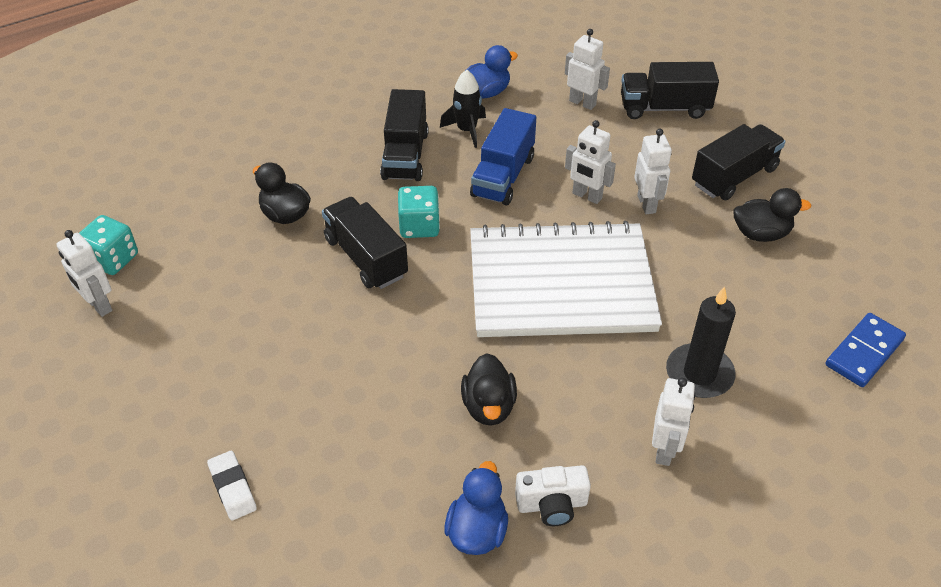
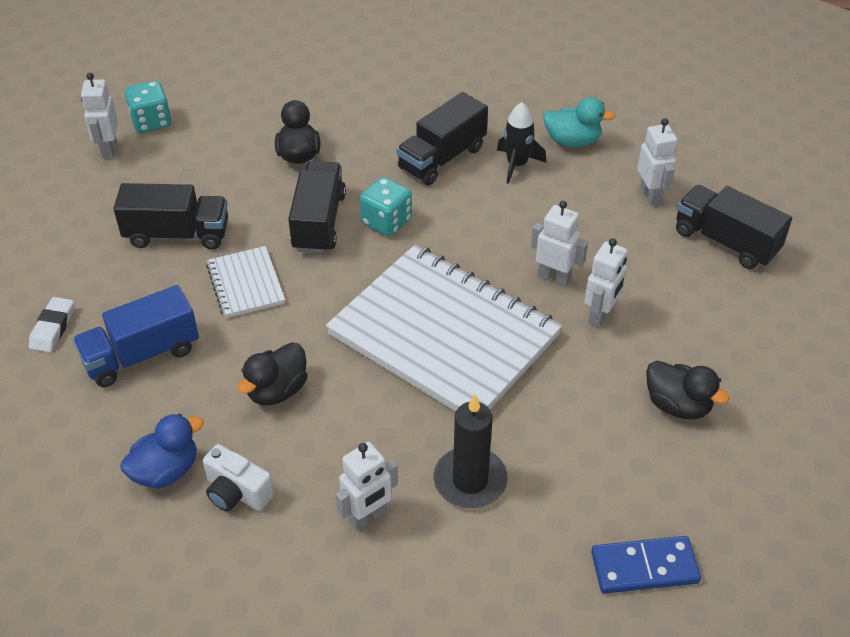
camera: 40 degrees right, 0 degrees up
blue duck [466,45,518,99] -> turquoise duck [543,97,615,147]
blue truck [470,108,536,206] -> blue truck moved to [73,285,199,387]
white robot [565,120,616,204] -> white robot turned 135 degrees clockwise [531,201,588,287]
black truck [692,124,785,200] -> black truck moved to [113,183,228,250]
none -> white notebook [206,246,285,318]

